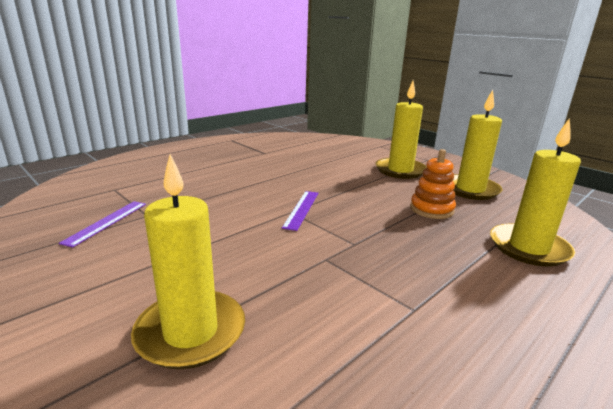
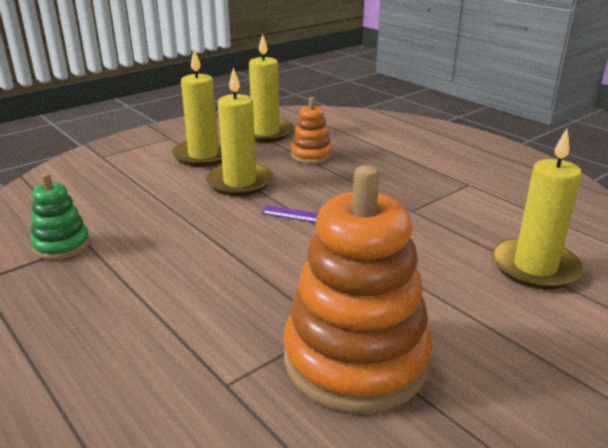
camera: 85 degrees left, 5 degrees up
purple ruler [59,201,146,248] -> orange stacking toy [283,165,433,413]
yellow candle [490,118,581,267] -> yellow candle moved to [206,67,274,196]
none -> green stacking toy [31,173,90,260]

